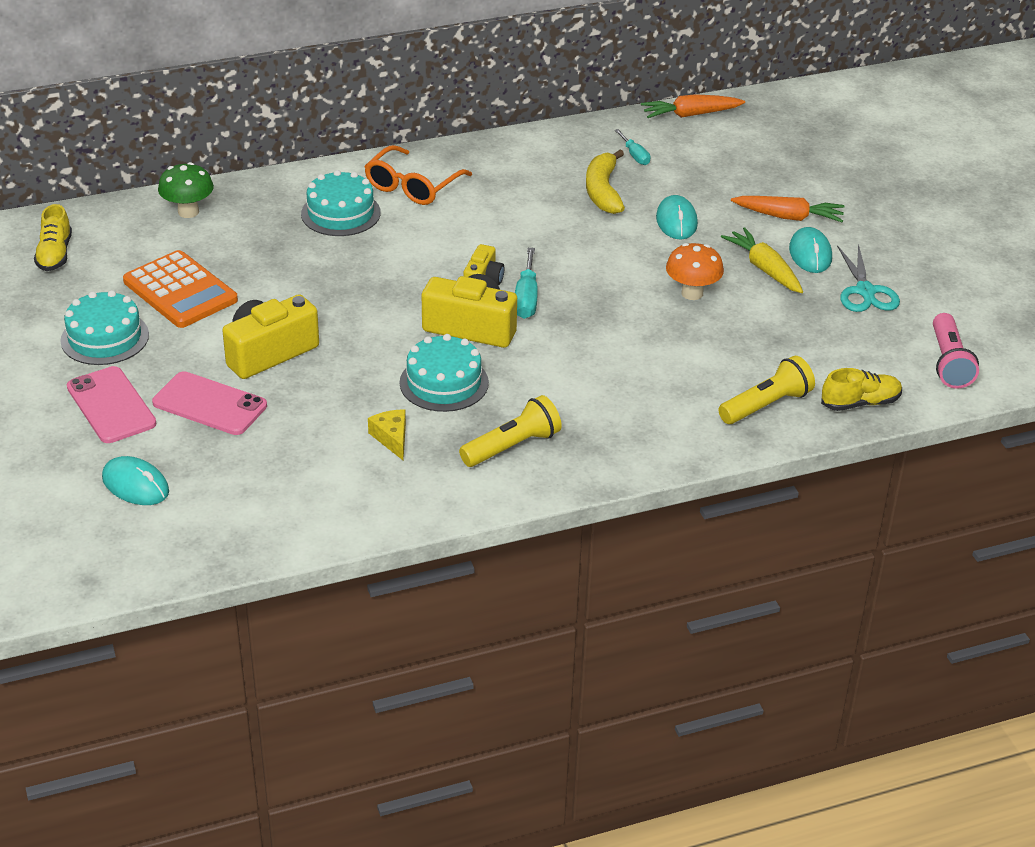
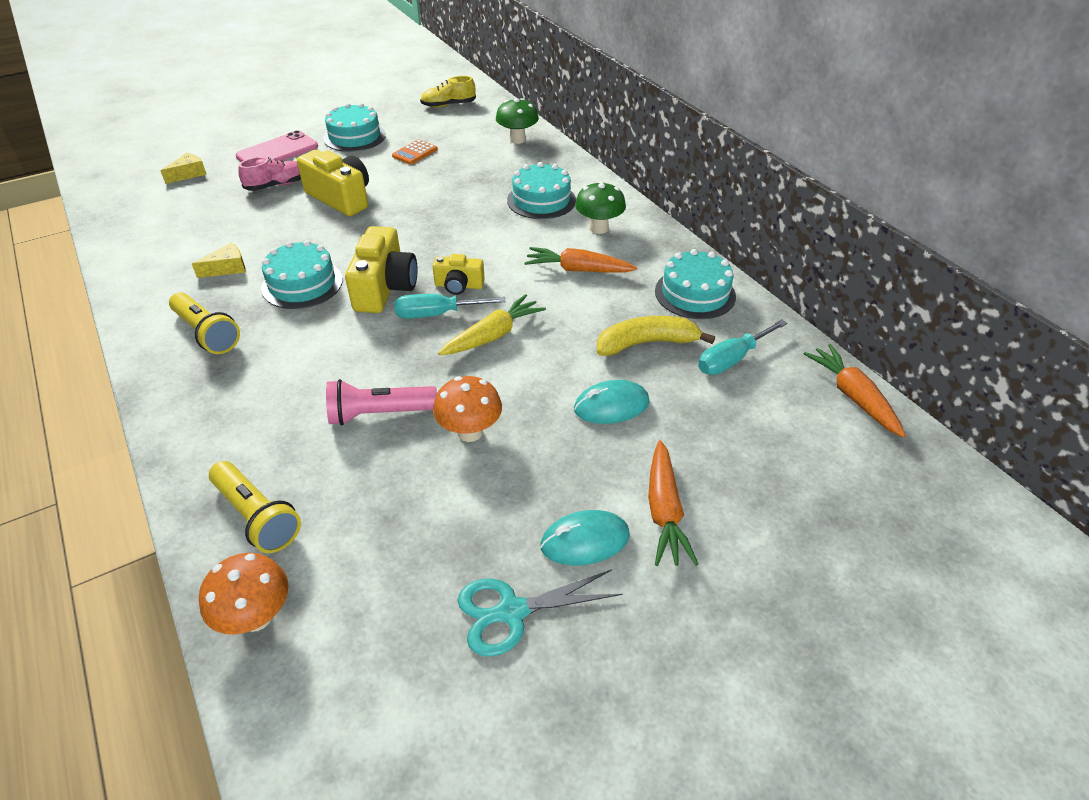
camera: 80 degrees right, 5 degrees up
turquoise mouse [102,456,169,505] -> yellow cheese [161,152,207,184]
orange calculator [123,250,238,328] -> orange calculator [392,139,438,165], size x0.51
pink phone [152,371,267,435] -> pink shoe [238,157,301,191]
orange glasses [364,145,472,205] -> green mushroom [575,181,626,234]
turquoise screwdriver [615,129,651,165] -> turquoise screwdriver [698,319,787,375], size x1.54
yellow carrot [721,227,803,293] -> yellow carrot moved to [438,294,546,355]
yellow shoe [821,368,902,411] -> orange mushroom [199,553,289,635]
pink flashlight [933,313,979,389] -> pink flashlight moved to [326,379,437,425]
none -> orange carrot [524,247,637,273]
none -> turquoise cake [655,249,736,319]

